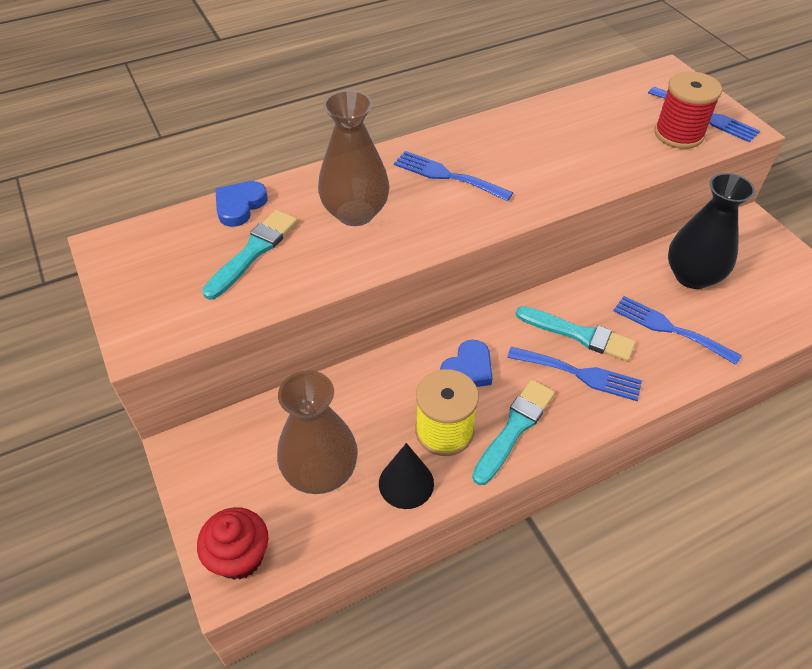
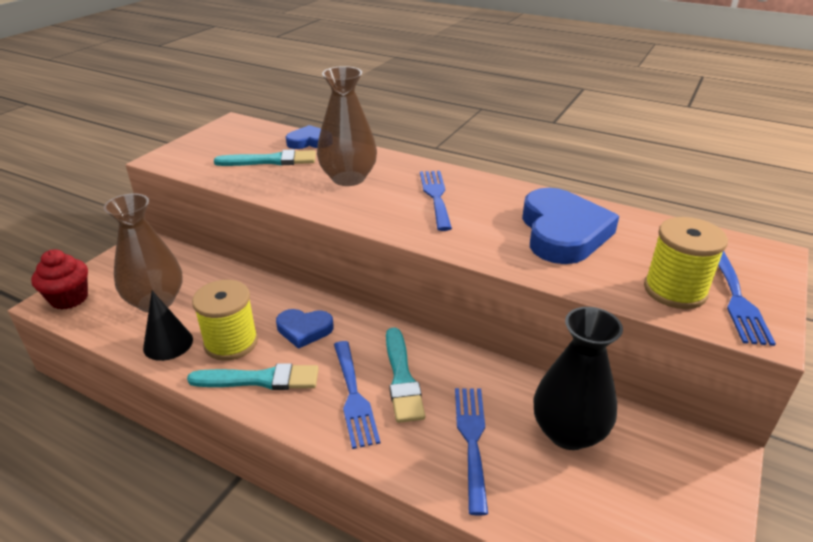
camera: 55 degrees right, 15 degrees down
red spool [654,71,722,149] -> yellow spool [644,217,728,309]
none -> blue heart [522,188,619,264]

